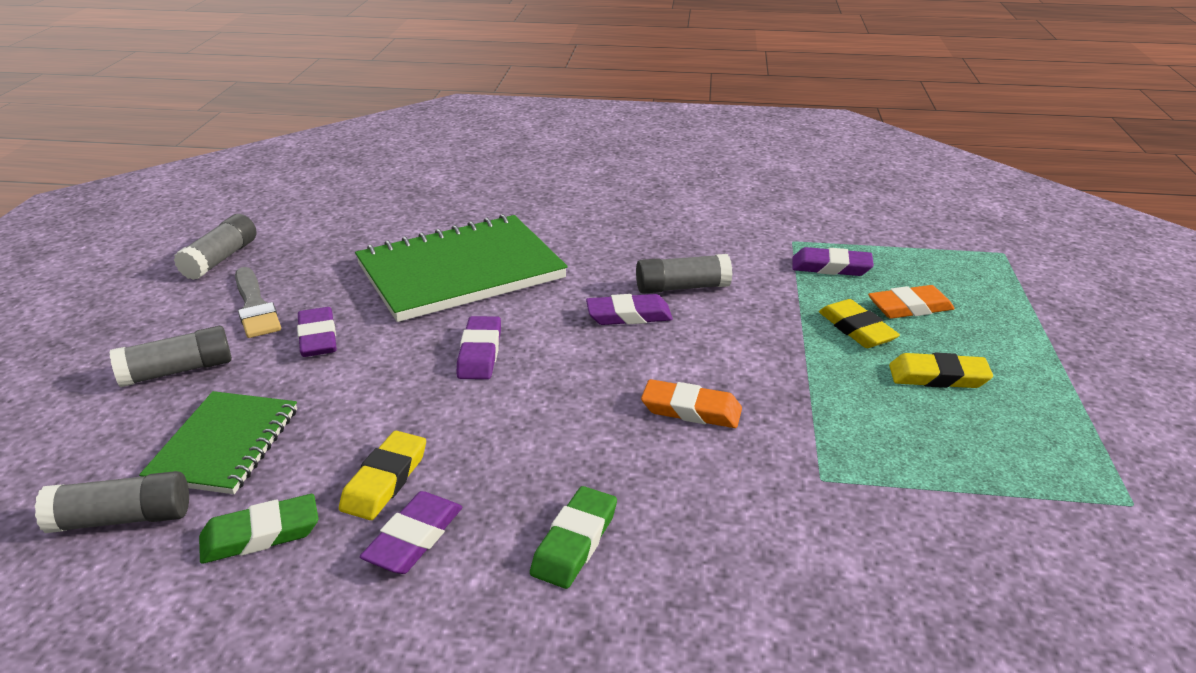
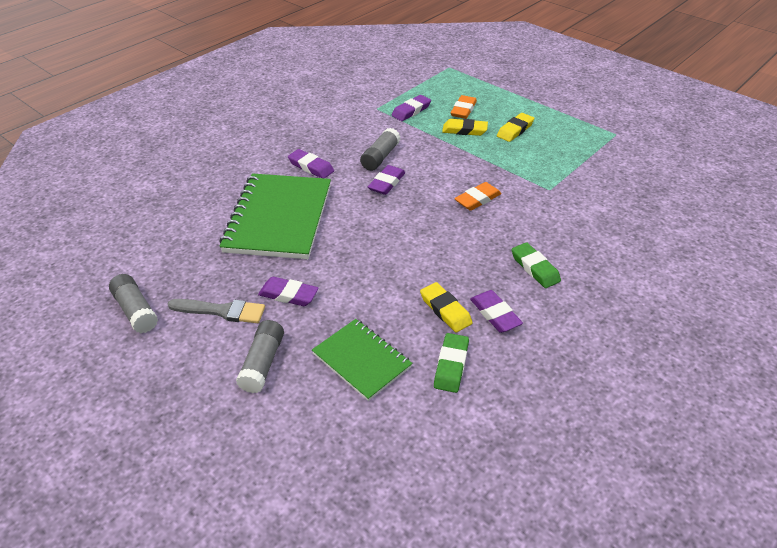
camera: 55 degrees left, 10 degrees up
grey glue stick [35,471,189,533] -> none
purple eraser [456,316,501,379] -> purple eraser moved to [288,149,334,178]

